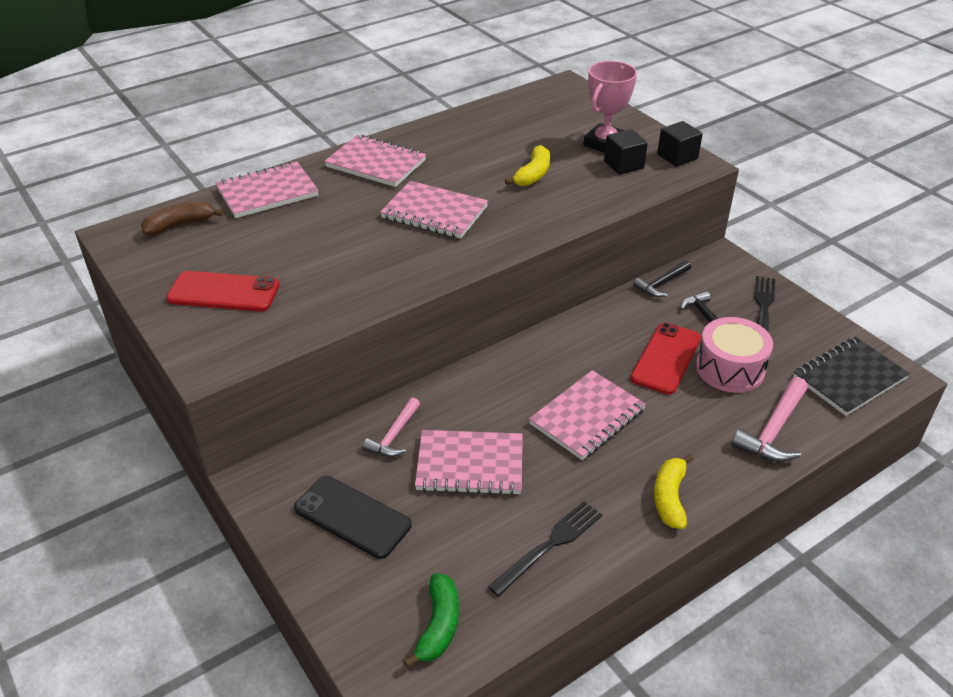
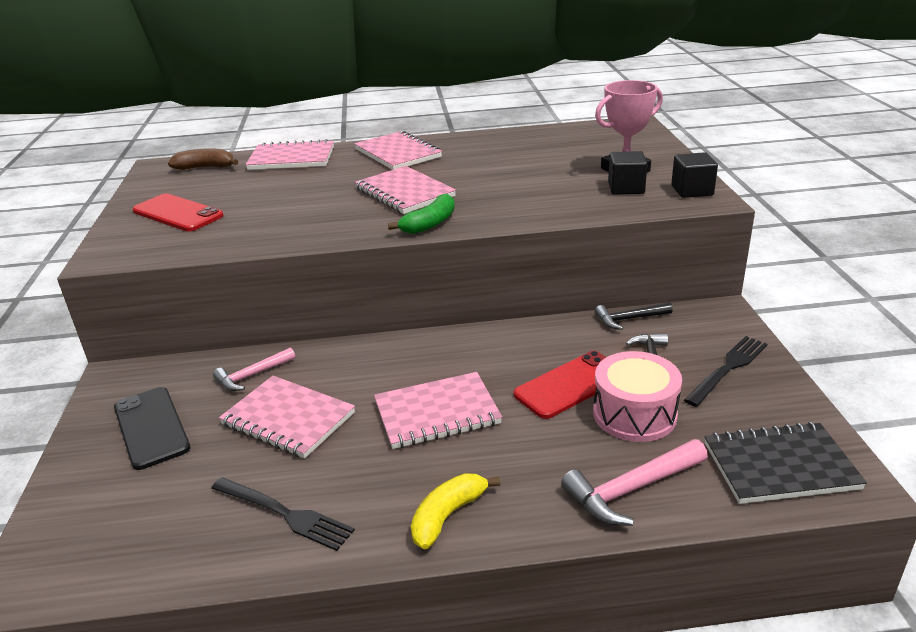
camera: 30 degrees right, 10 degrees down
green banana [404,573,459,668] -> green banana moved to [388,193,455,234]
black fork [488,501,602,597] -> black fork turned 45 degrees clockwise [211,477,355,551]
yellow banana [505,145,550,186] -> none

